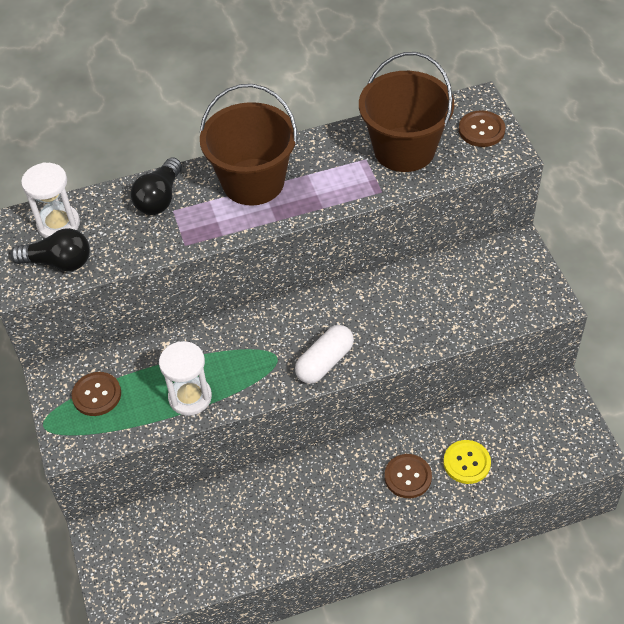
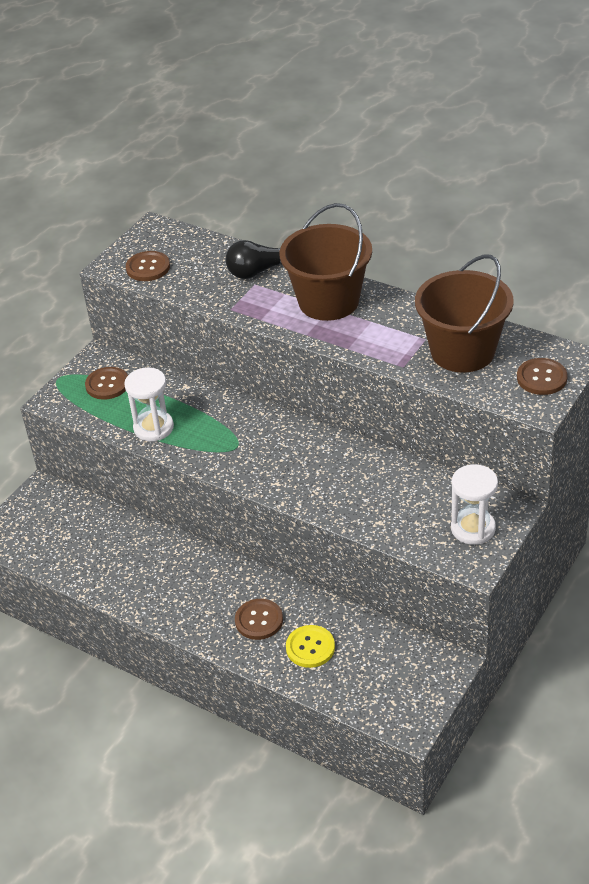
camera: 50 degrees right, 10 degrees down
black light bulb [10,228,90,271] -> brown button [126,251,170,281]
white hourglass [21,162,80,238] -> white hourglass moved to [451,464,498,545]
white capsule [295,325,354,384] -> none

